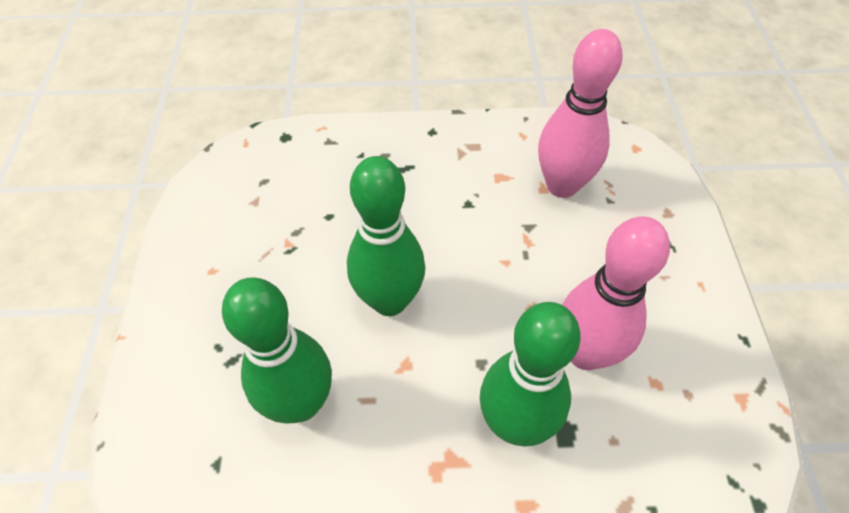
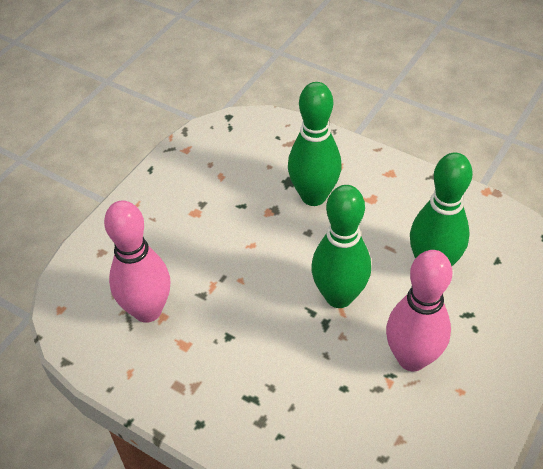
camera: 145 degrees left, 5 degrees down
pink bowling pin [562,216,670,370] -> pink bowling pin moved to [386,250,452,372]

